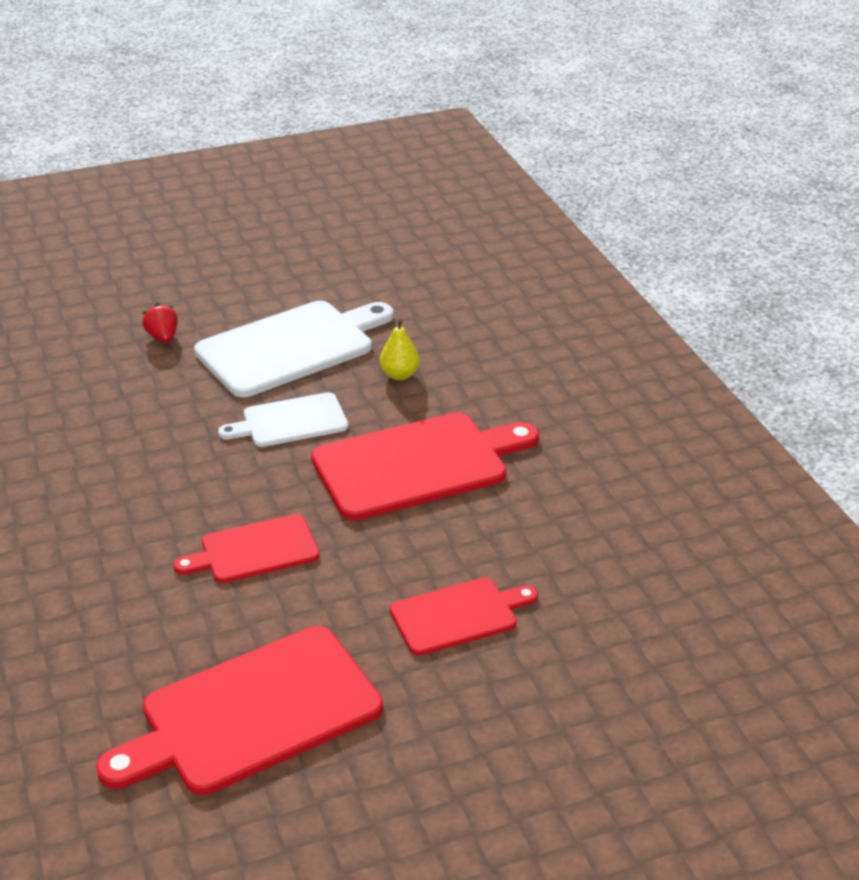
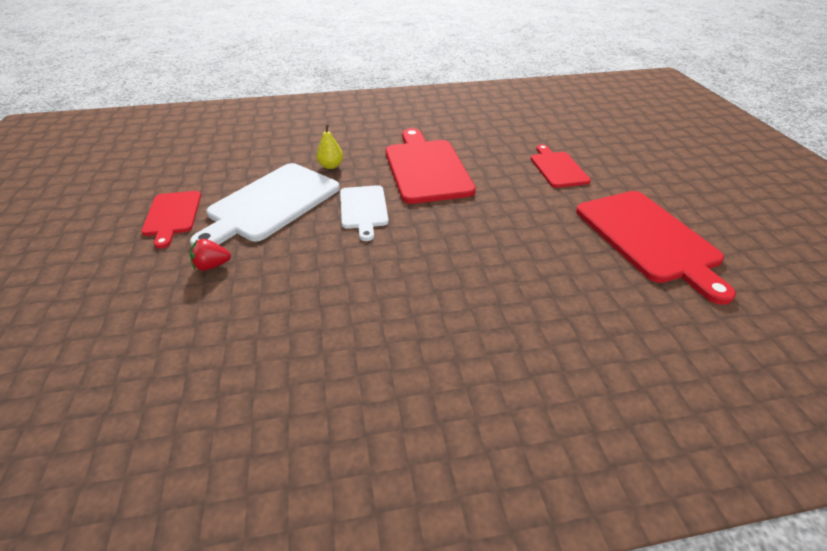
camera: 80 degrees left, 5 degrees up
red cutting board [173,514,320,583] -> red cutting board moved to [141,191,201,249]
white cutting board [194,301,393,397] -> white cutting board turned 120 degrees counterclockwise [190,163,340,246]

